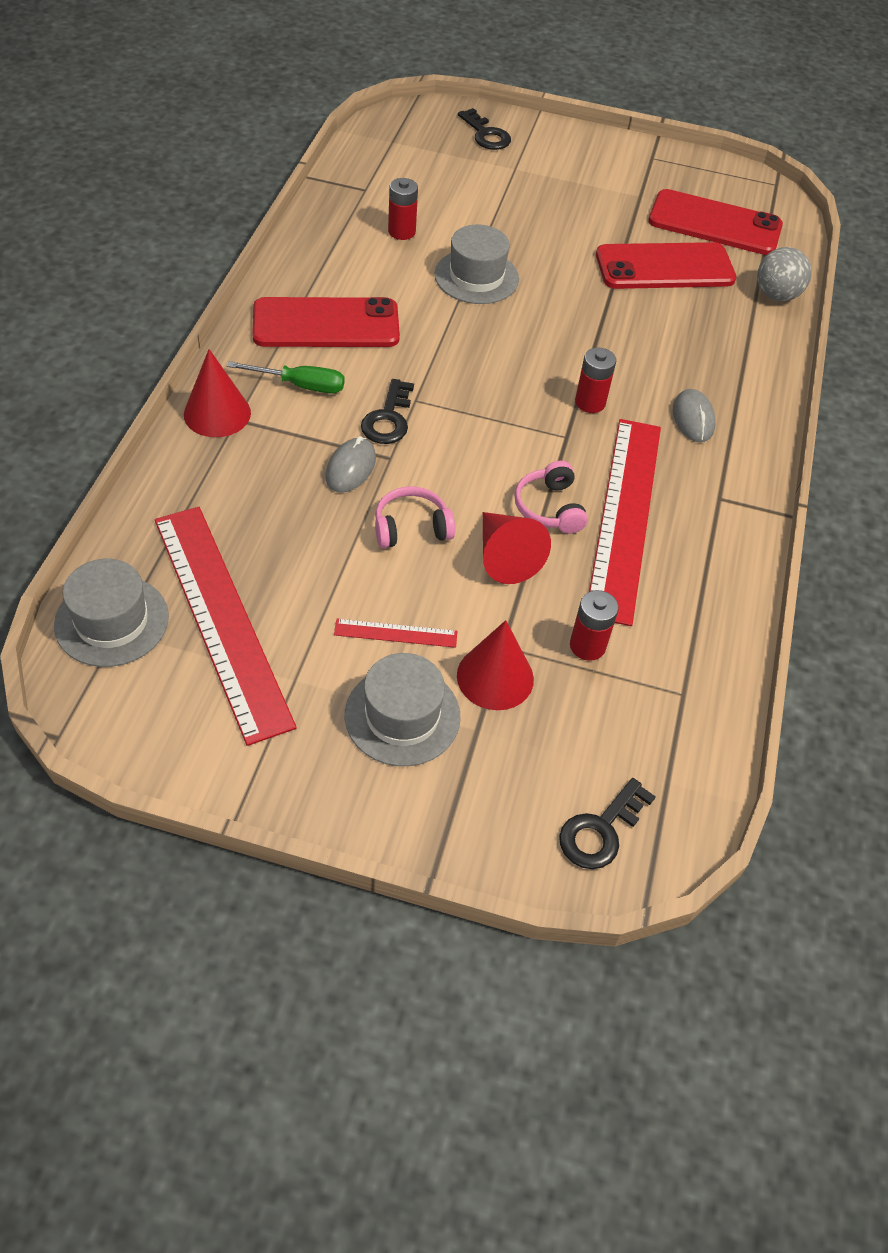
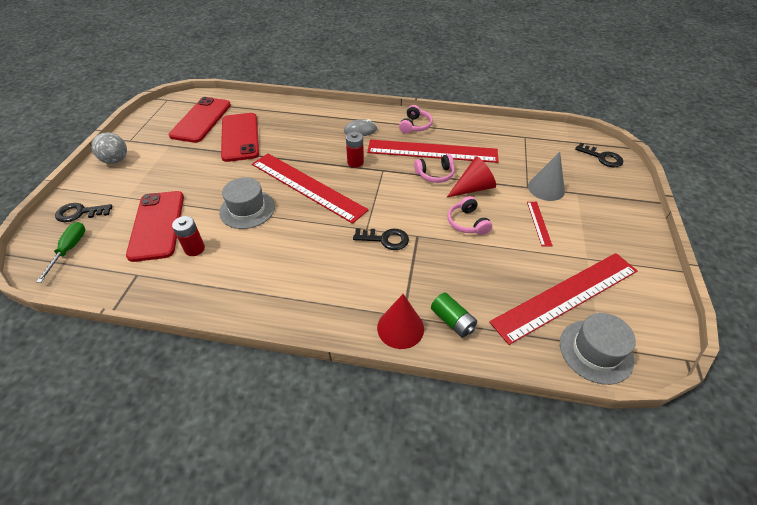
camera: 90 degrees left, 5 degrees down
green screwdriver [227,361,344,394] -> green screwdriver moved to [36,222,85,283]
red phone [252,297,400,347] -> red phone moved to [126,191,184,262]
grey mouse [325,436,376,493] -> none
grey hat [345,653,460,766] -> none
red cone [457,620,534,710] -> grey cone [528,152,565,201]
black key [458,108,511,150] -> black key turned 150 degrees counterclockwise [55,203,112,222]
red battery [570,590,619,661] -> none
grey ball [757,247,812,301] -> grey ball moved to [91,132,127,164]
none -> red ruler [252,154,368,224]
none -> pink headphones [399,105,433,134]
none -> green battery [431,292,477,338]

